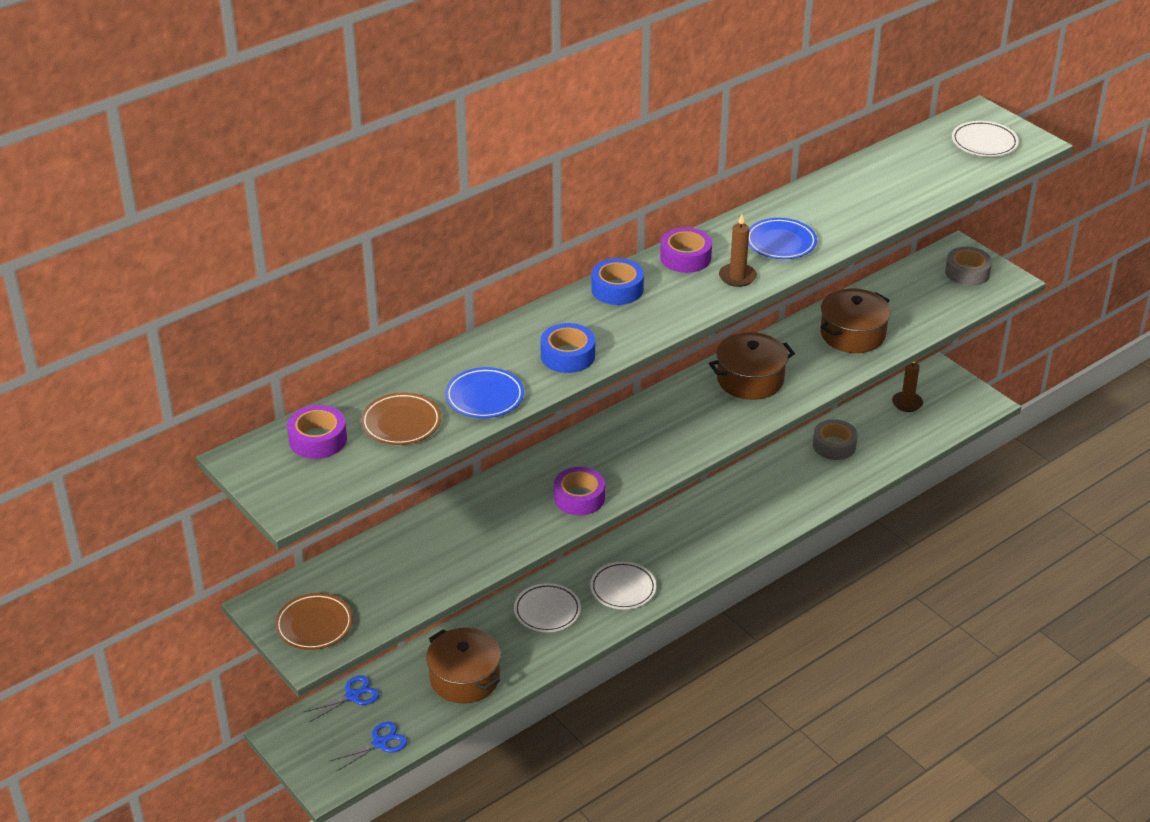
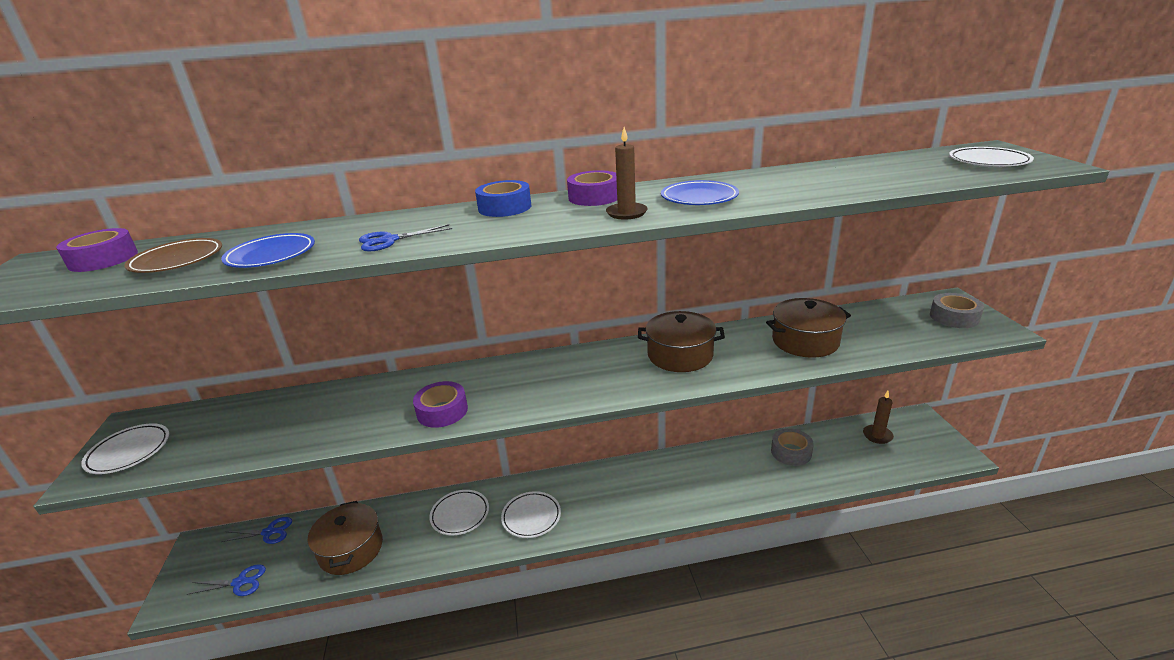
camera: 30 degrees right, 10 degrees down
brown plate [275,593,353,650] -> white plate [81,423,169,474]
blue tape [540,323,595,373] -> blue scissors [359,224,452,252]

